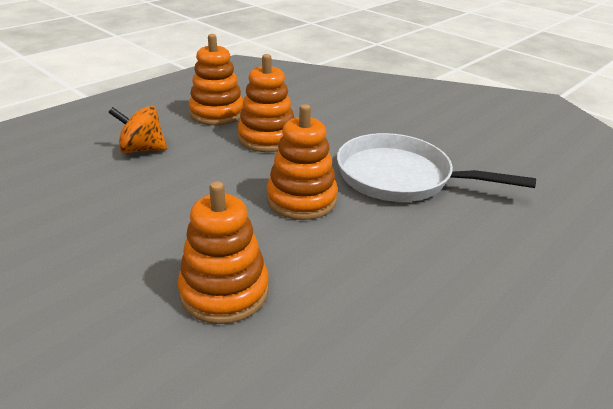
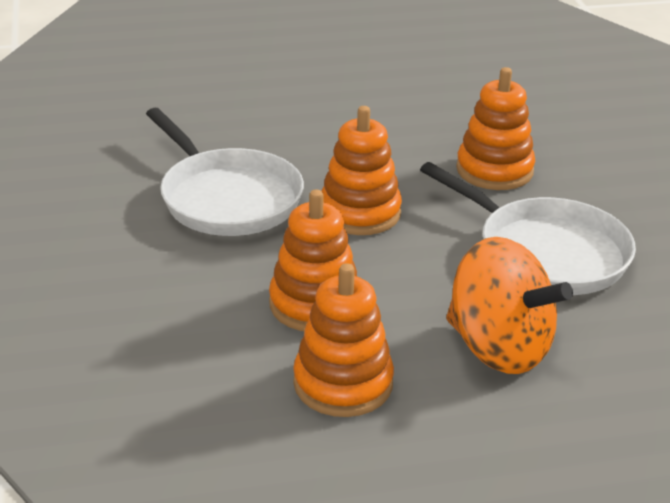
camera: 145 degrees left, 0 degrees up
orange spinning top [108,106,167,153] -> orange spinning top [446,237,573,374], size x1.60
none -> white pan [420,162,636,295]

